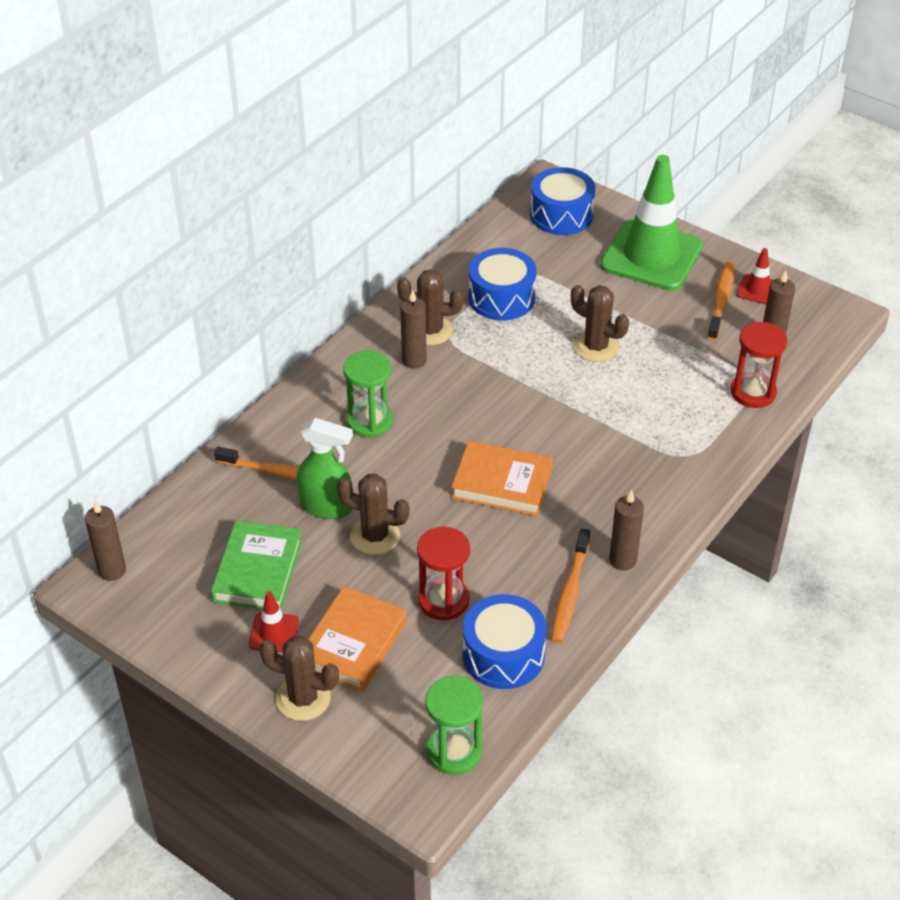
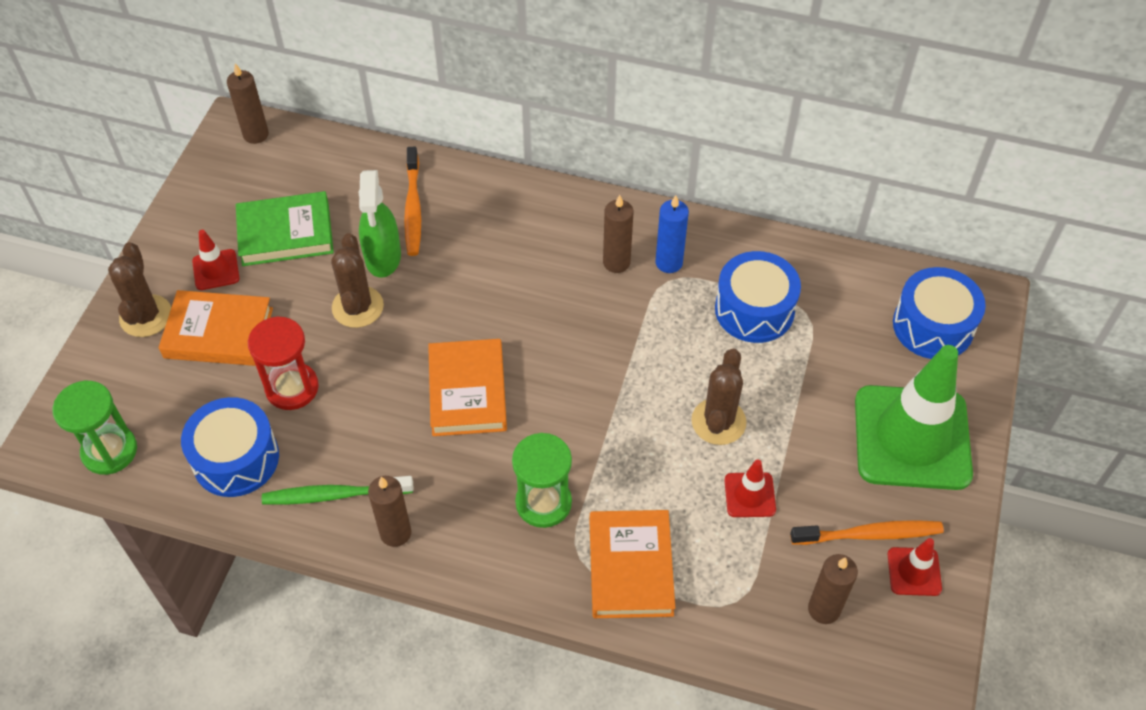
camera: 70 degrees right, 10 degrees up
green hourglass [343,350,393,438] -> green hourglass moved to [512,433,572,528]
brown cactus [397,269,463,345] -> blue candle [655,195,689,273]
orange toothbrush [551,528,590,643] -> green toothbrush [262,476,413,505]
red hourglass [731,322,787,408] -> none
none -> orange book [589,510,675,618]
none -> red traffic cone [724,459,776,517]

